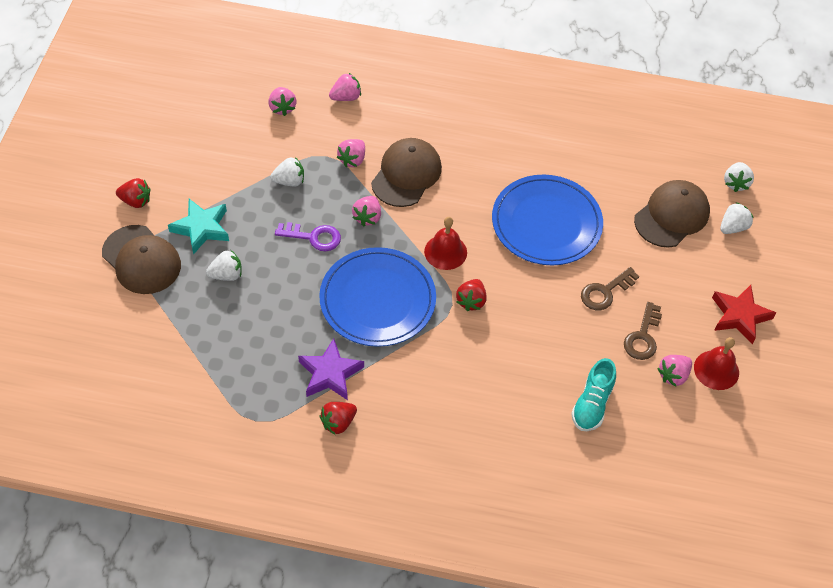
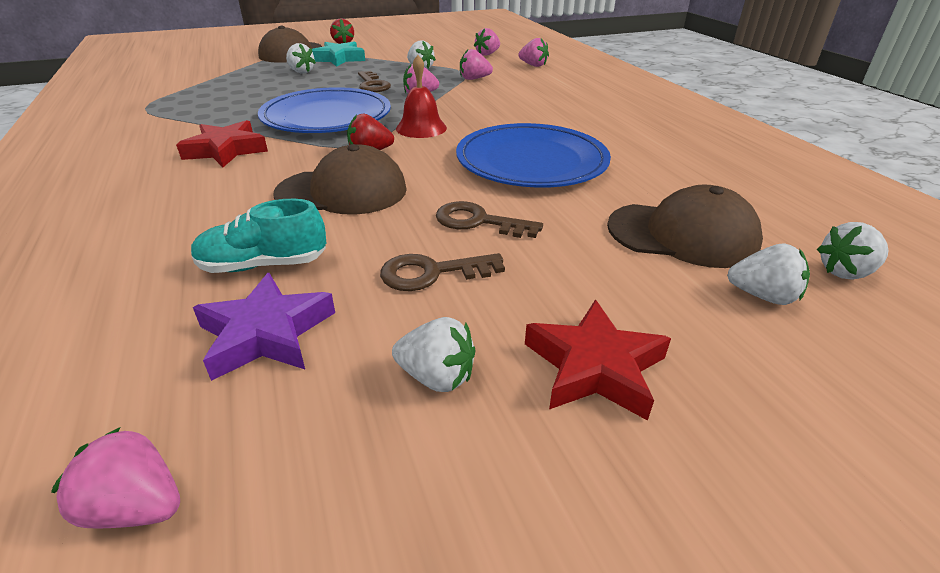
camera: 60 degrees right, 20 degrees down
purple key [275,222,341,251] -> brown key [358,71,391,92]
purple star [298,339,364,400] -> purple star moved to [193,273,335,381]
red strawberry [320,402,357,435] -> none
brown cap [371,138,442,207] -> brown cap moved to [273,144,407,215]
pink strawberry [657,355,692,387] -> pink strawberry moved to [51,427,180,528]
red bell [694,337,739,390] -> white strawberry [392,317,475,392]
none -> red star [176,120,268,167]

